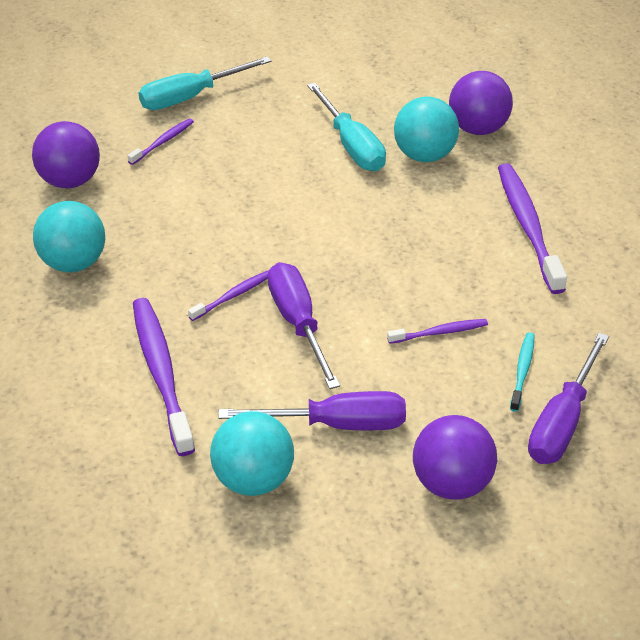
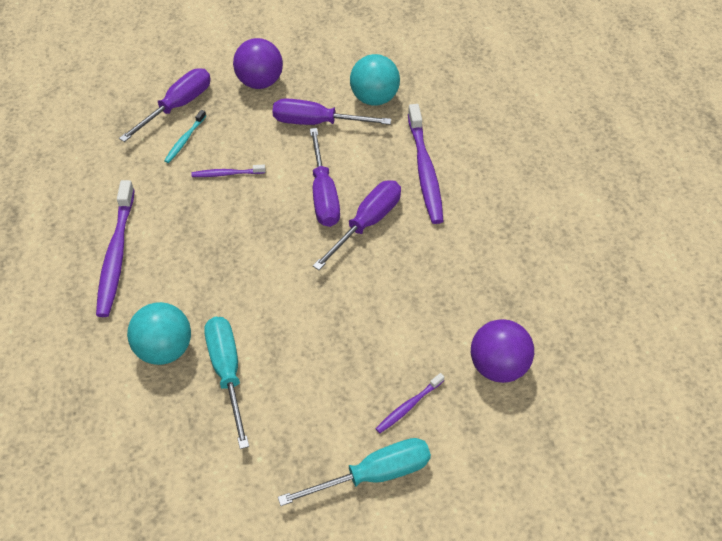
camera: 170 degrees left, 10 degrees up
turquoise ball [33,201,105,272] -> none
purple toothbrush [188,270,269,321] -> purple screwdriver [313,180,401,270]
purple ball [449,71,513,135] -> none

